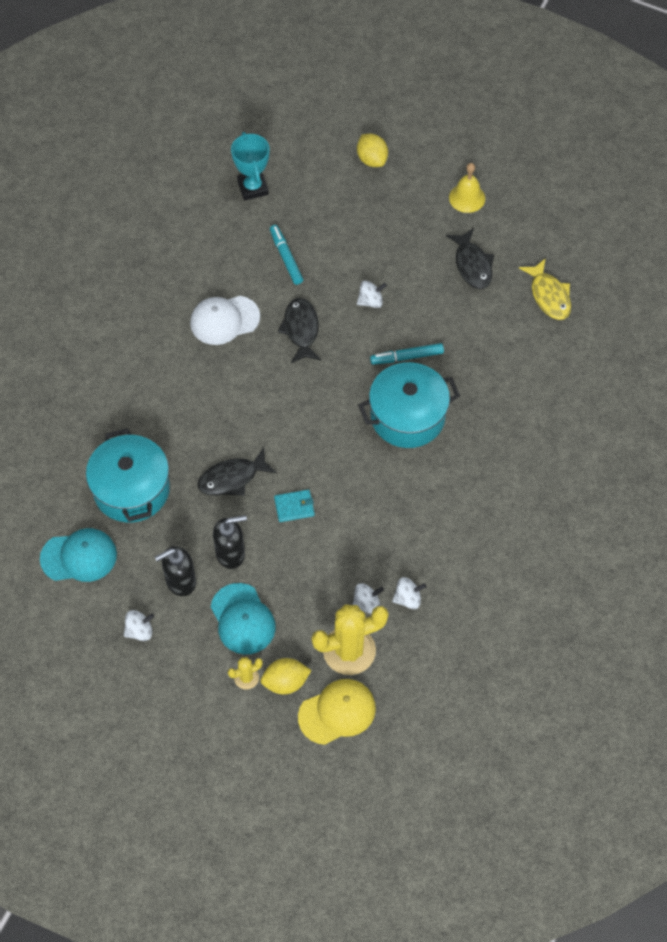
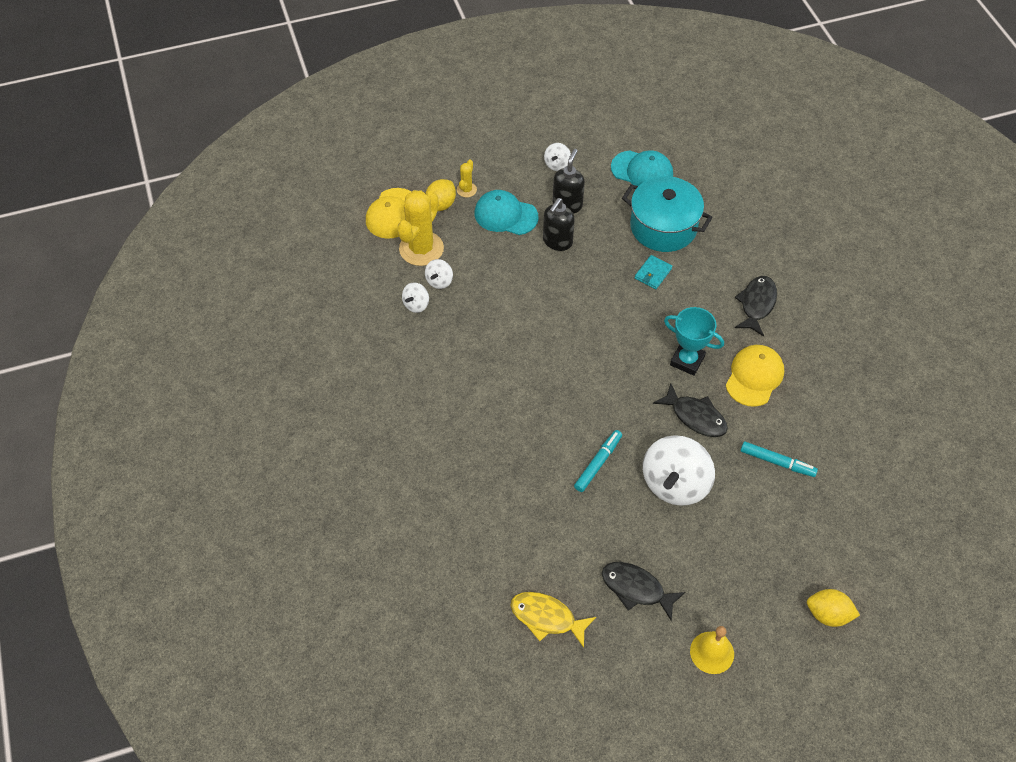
camera: 135 degrees right, 5 degrees down
turquoise cap [40,528,117,582] -> turquoise cap turned 105 degrees counterclockwise [611,150,673,186]
white cap [190,296,260,345] -> yellow cap [726,345,784,407]
black fish [197,448,277,496] -> black fish moved to [735,276,777,336]
turquoise trophy [231,132,270,201] -> turquoise trophy moved to [664,307,724,376]
turquoise wallet [274,490,315,522] -> turquoise wallet moved to [635,255,672,289]
white spinning top [357,281,387,308] -> white spinning top [643,435,715,506], size x2.16
turquoise pot [358,362,460,448] -> none

